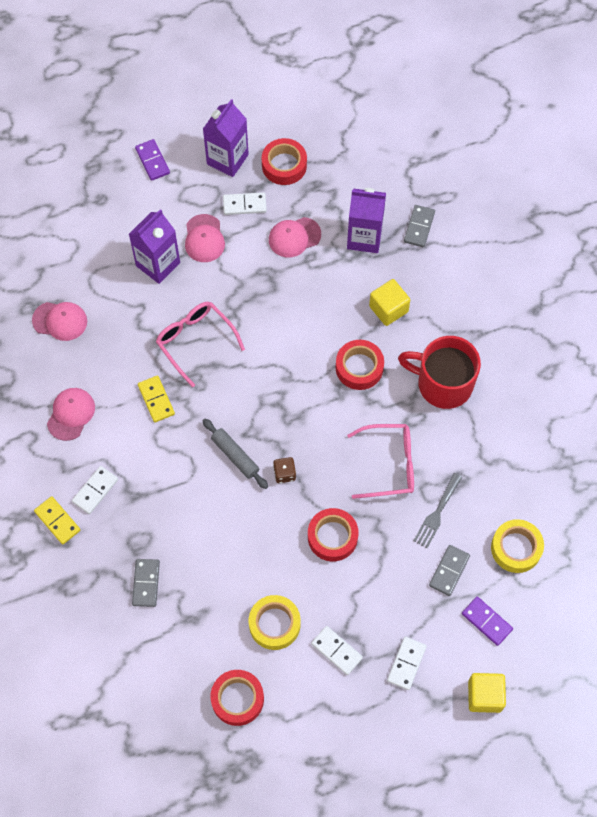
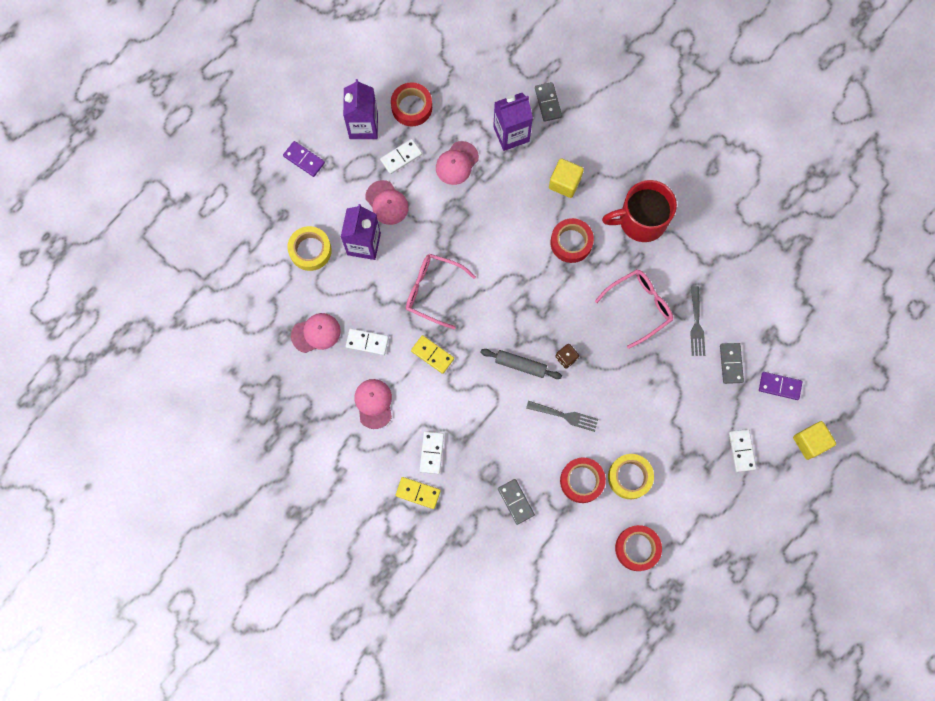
camera: 30 degrees left, 10 degrees up
red tape [308,508,359,561] -> red tape moved to [560,457,606,503]
white domino [311,626,363,675] -> white domino moved to [346,329,389,355]
yellow tape [491,519,544,573] -> yellow tape moved to [287,226,332,271]
none -> grey fork [526,401,598,432]

